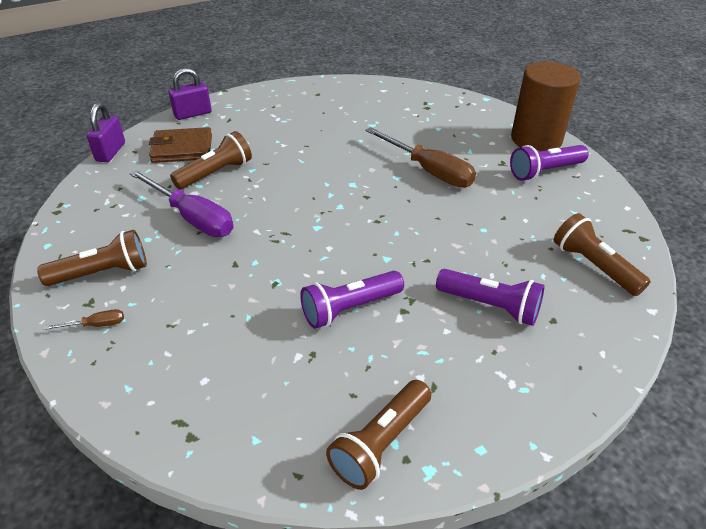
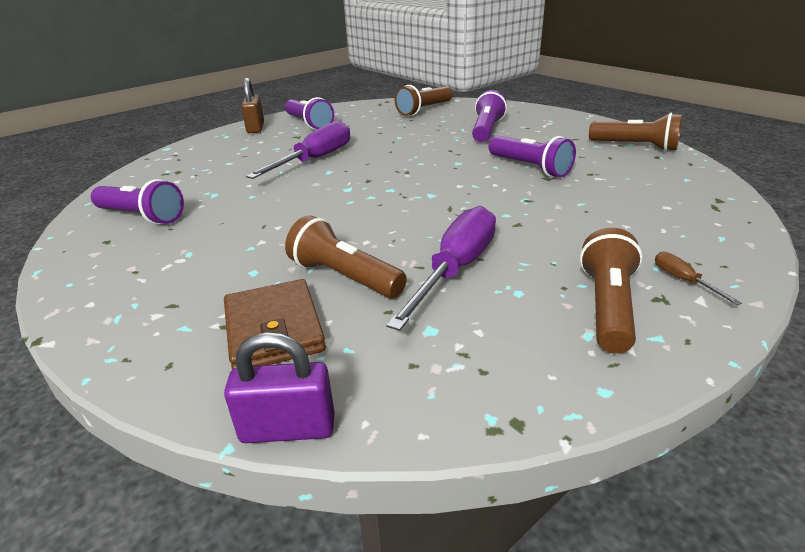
camera: 100 degrees left, 10 degrees down
brown flashlight [37,230,147,286] -> brown flashlight turned 45 degrees clockwise [580,228,643,354]
purple padlock [168,68,211,120] -> none
brown screwdriver [365,127,476,188] -> purple screwdriver [246,121,350,179]
brown cylinder [511,62,581,151] -> brown padlock [241,78,264,133]
none -> purple flashlight [91,179,184,225]

